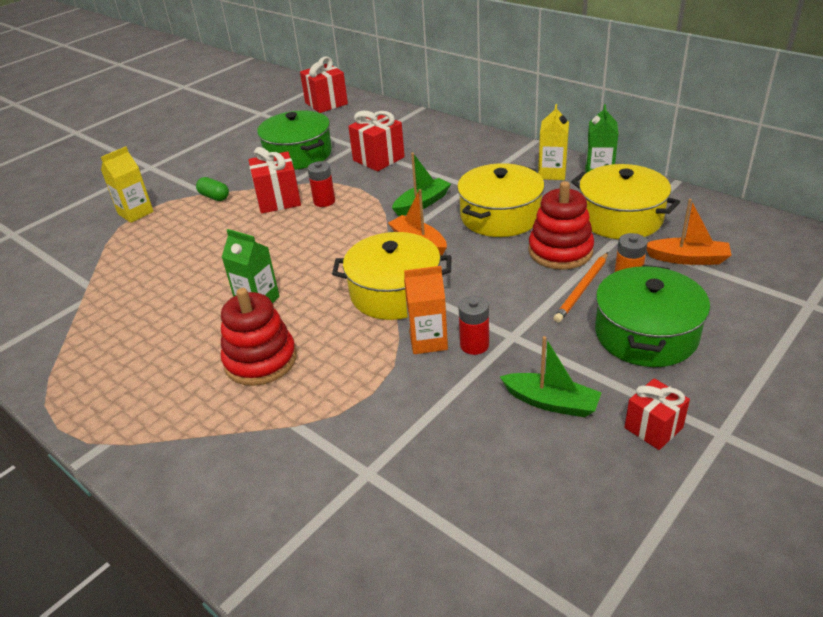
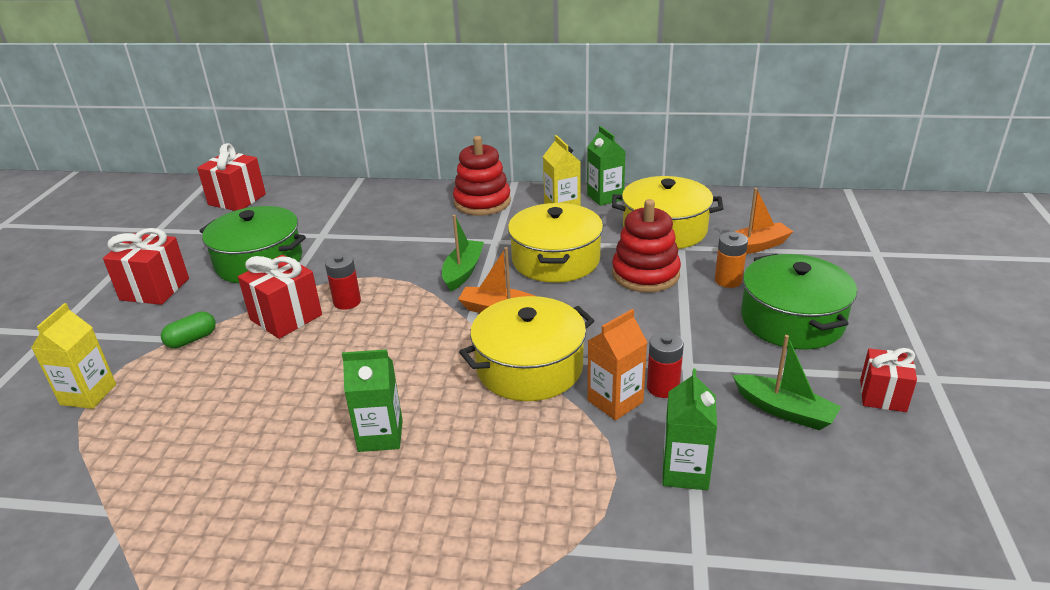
camera: 35 degrees left, 5 degrees down
green capsule [196,177,229,201] -> green capsule turned 45 degrees counterclockwise [161,312,216,348]
red stacking toy [221,288,297,386] -> red stacking toy moved to [453,136,511,216]
red gift [348,111,405,171] -> red gift moved to [103,228,189,305]
green boat [500,336,602,417] -> green boat turned 45 degrees clockwise [732,335,841,430]
orange pencil [554,252,608,323] -> none
none -> green carton [663,369,717,490]

